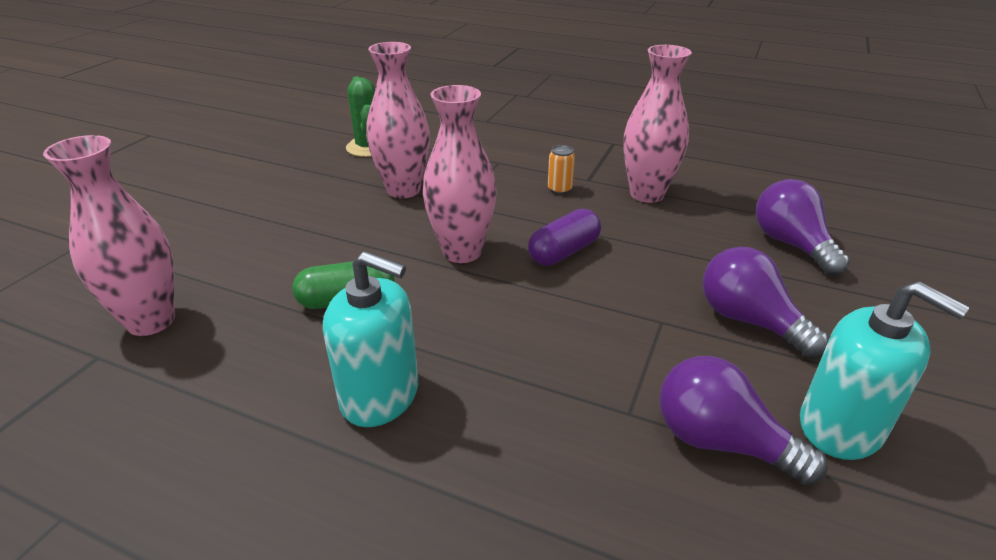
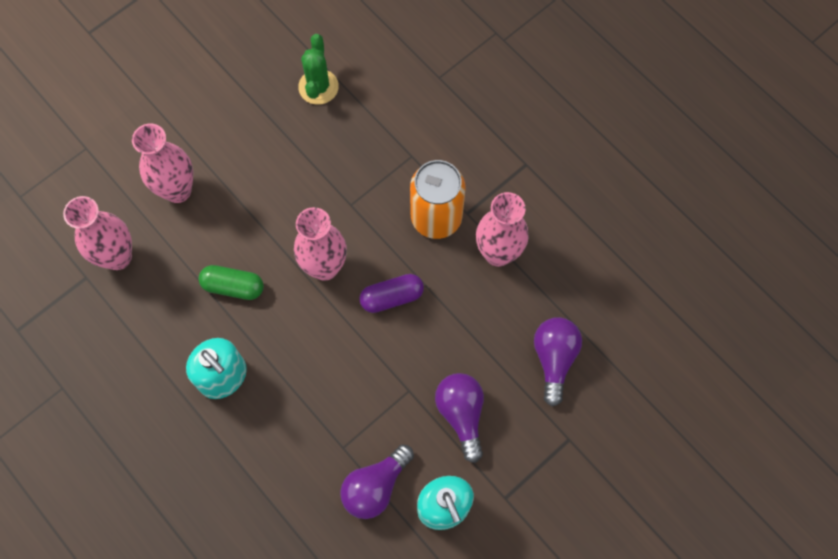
camera: 25 degrees right, 35 degrees up
pink vase [366,42,430,198] -> pink vase moved to [132,124,193,203]
orange can [548,145,575,194] -> orange can [410,160,465,239], size x2.48
purple light bulb [659,356,828,485] -> purple light bulb turned 105 degrees counterclockwise [340,444,414,519]

